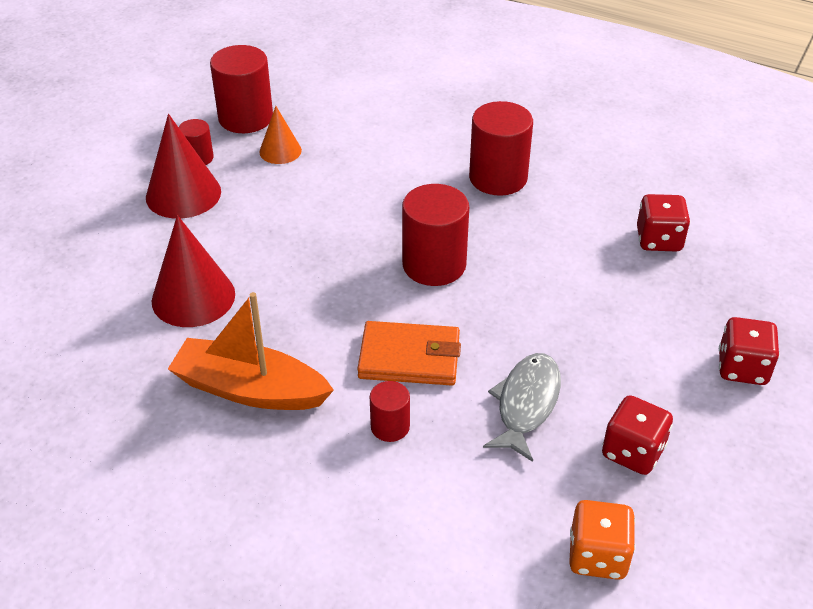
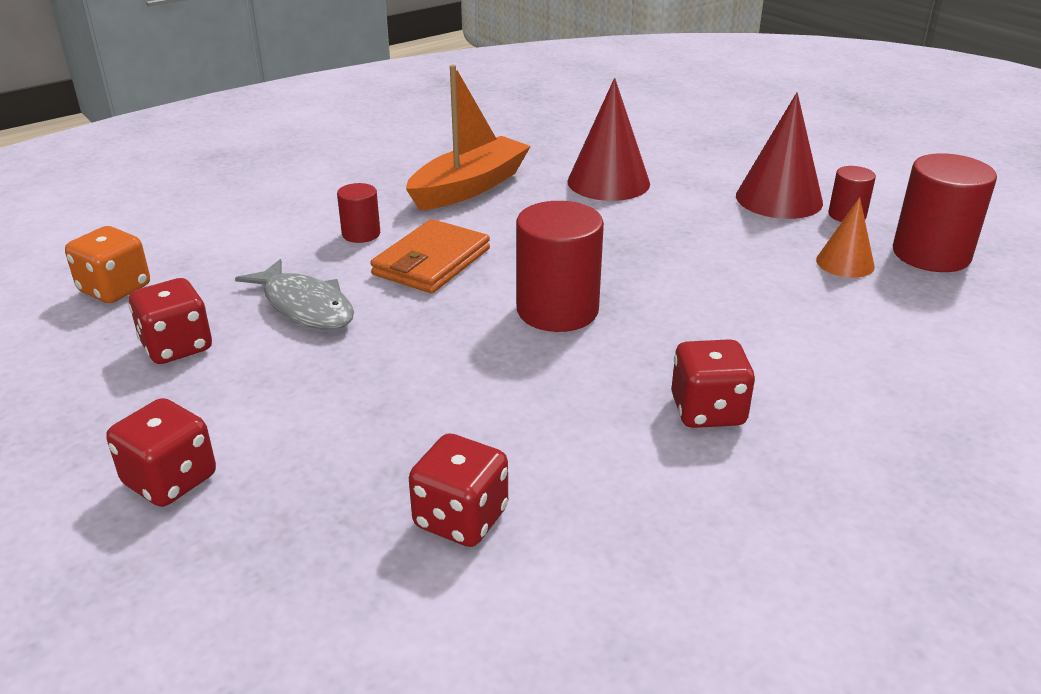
camera: 115 degrees right, 10 degrees down
red cylinder [469,101,533,196] -> red dice [671,339,755,428]

